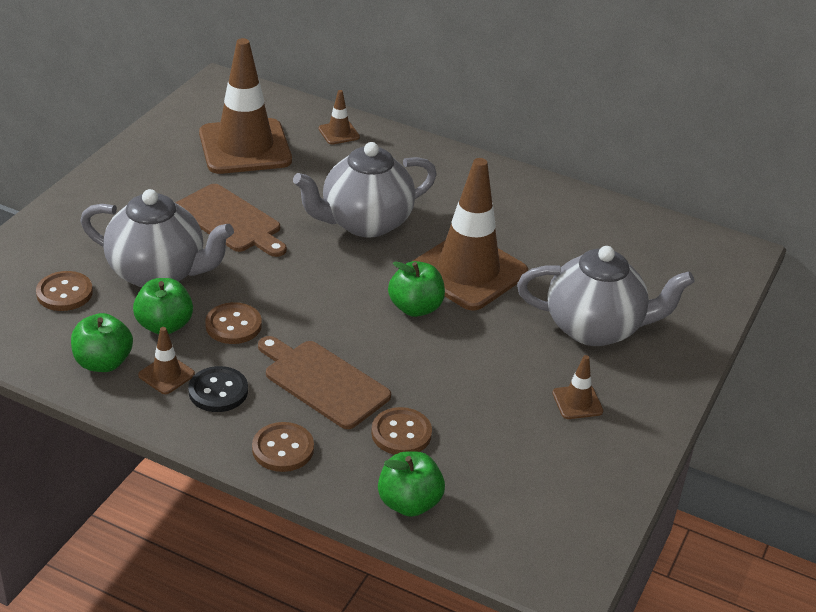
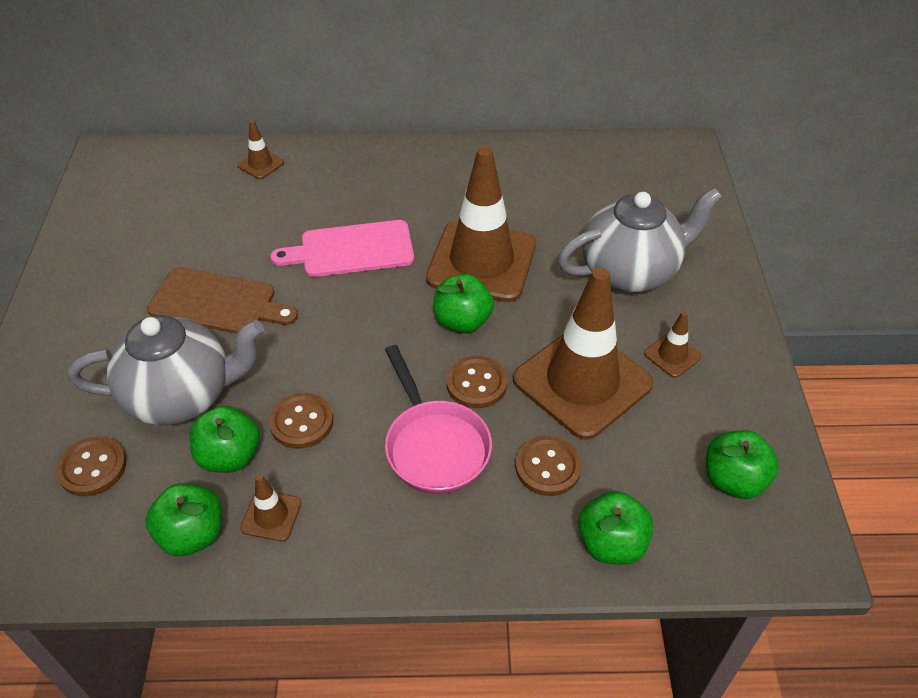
camera: 25 degrees left, 10 degrees up
black button [188,366,248,412] -> none
brown traffic cone [199,38,292,174] -> brown traffic cone moved to [513,267,653,440]
brown button [252,422,314,472] -> brown button moved to [446,356,507,408]
brown cutting board [258,336,391,429] -> pink pan [385,345,492,494]
grey teapot [293,142,437,237] -> pink cutting board [270,220,414,277]
none -> green apple [706,430,779,499]

